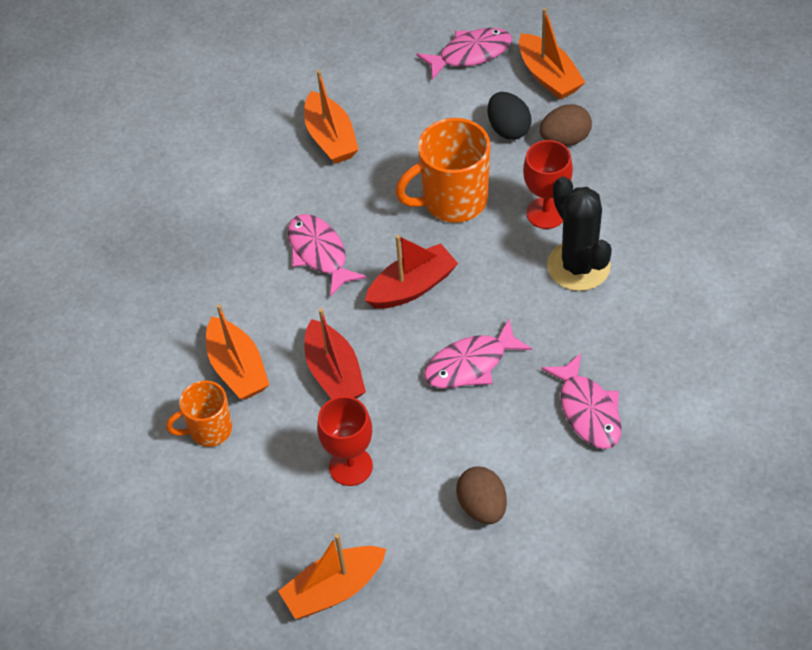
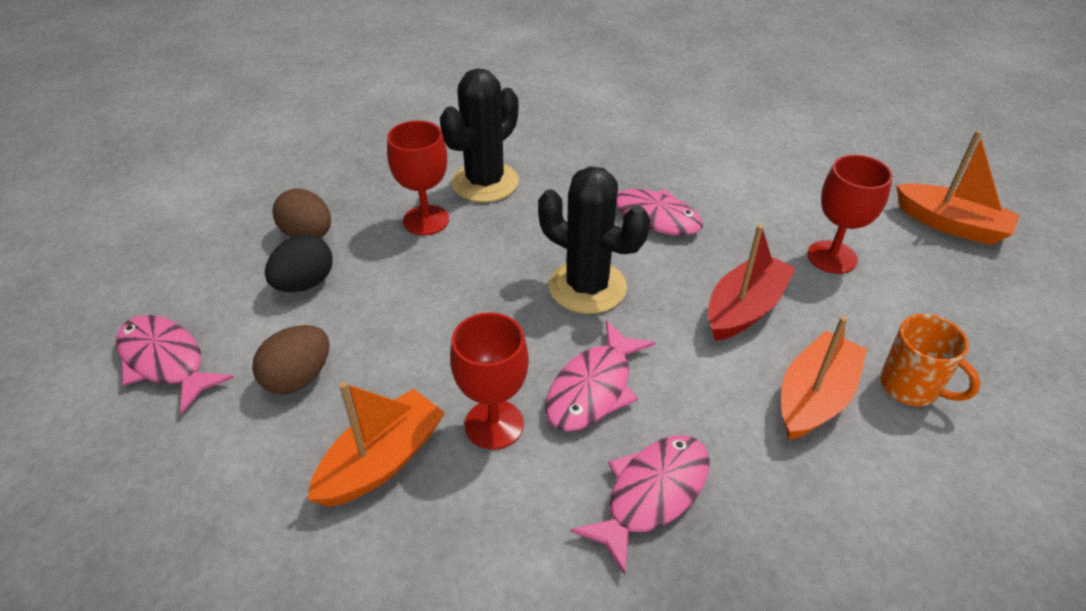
camera: 120 degrees left, 10 degrees down
red boat [365,235,458,309] -> black cactus [538,166,650,314]
orange mug [395,118,491,223] -> none
brown egg [456,466,507,524] -> brown egg moved to [252,325,330,394]
orange boat [519,8,585,100] -> none
pink fish [541,353,621,449] -> pink fish moved to [570,435,710,575]
none -> red goblet [450,312,529,450]

